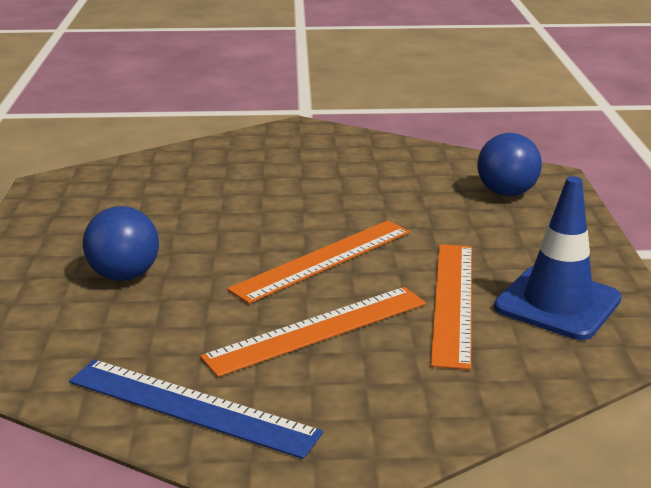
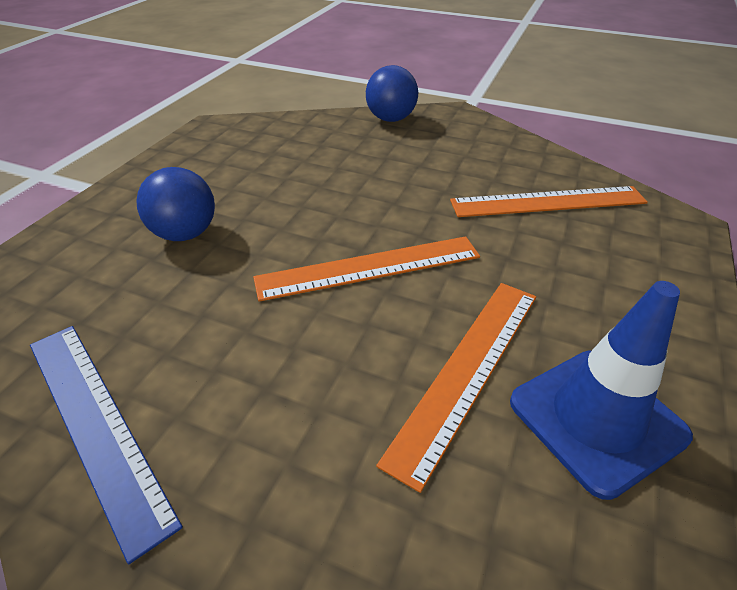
camera: 25 degrees right, 15 degrees up
orange ruler [200,287,426,377] -> orange ruler moved to [450,186,648,217]
blue ball [477,133,542,196] -> blue ball moved to [366,65,418,122]

